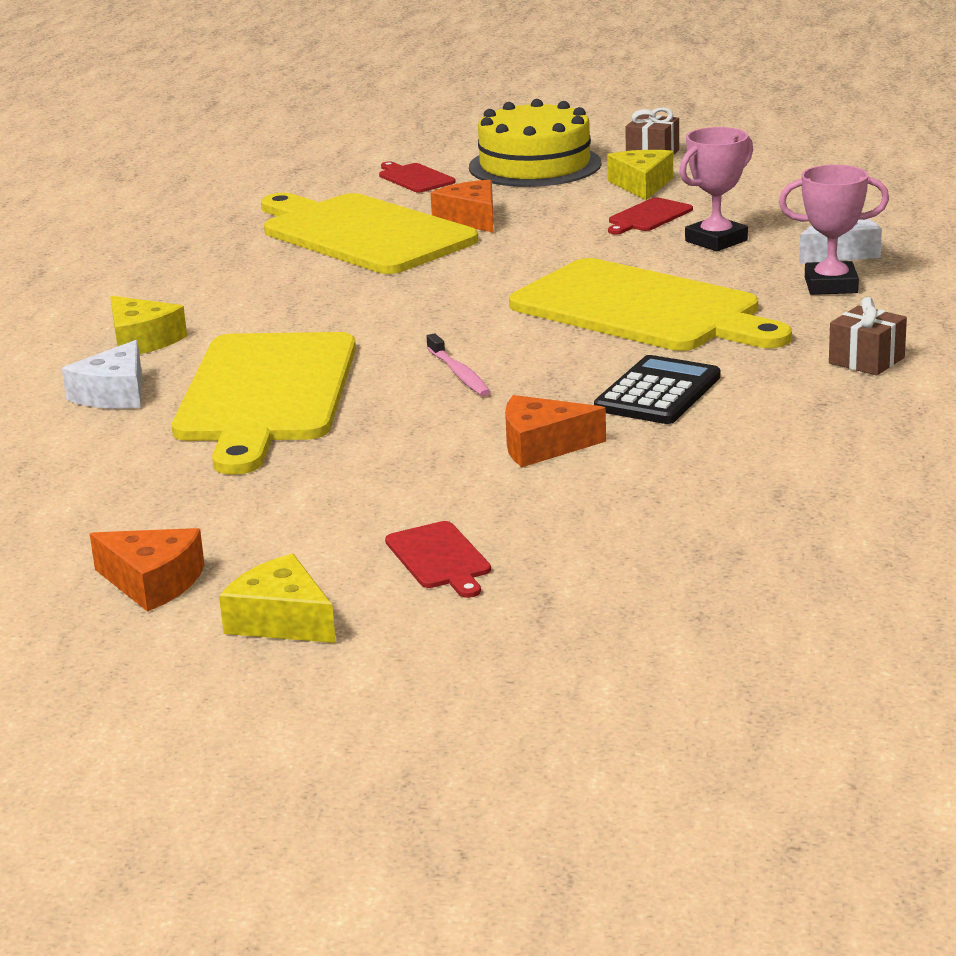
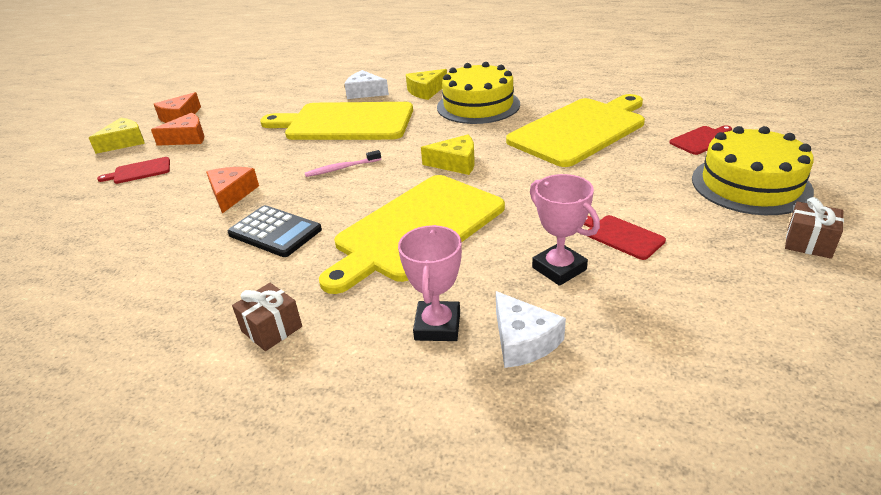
camera: 95 degrees right, 10 degrees up
orange cheese [431,180,493,232] -> orange cheese moved to [151,113,204,146]
yellow cheese [607,150,673,200] -> yellow cheese moved to [421,134,475,175]
none -> yellow cake [437,62,520,124]

